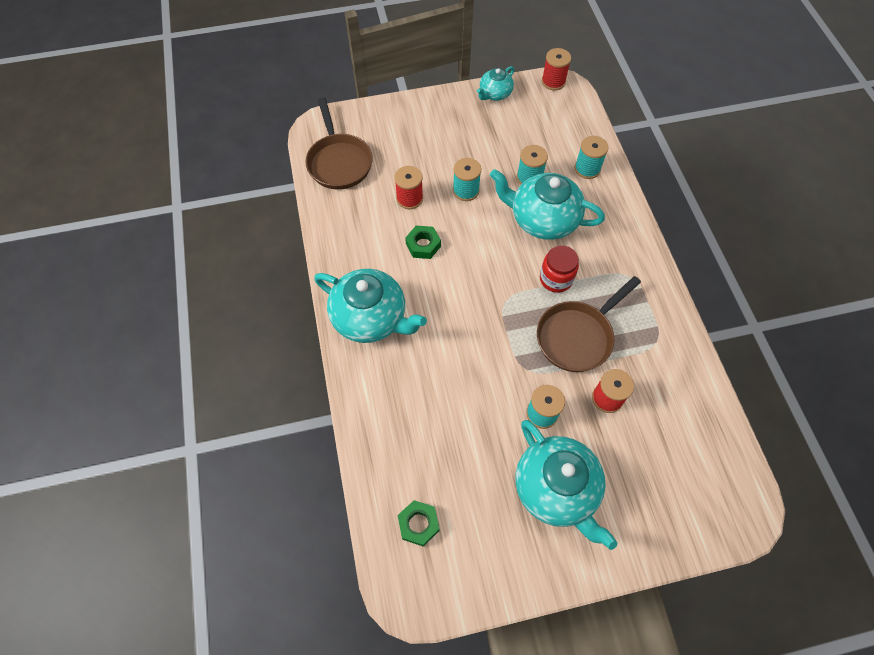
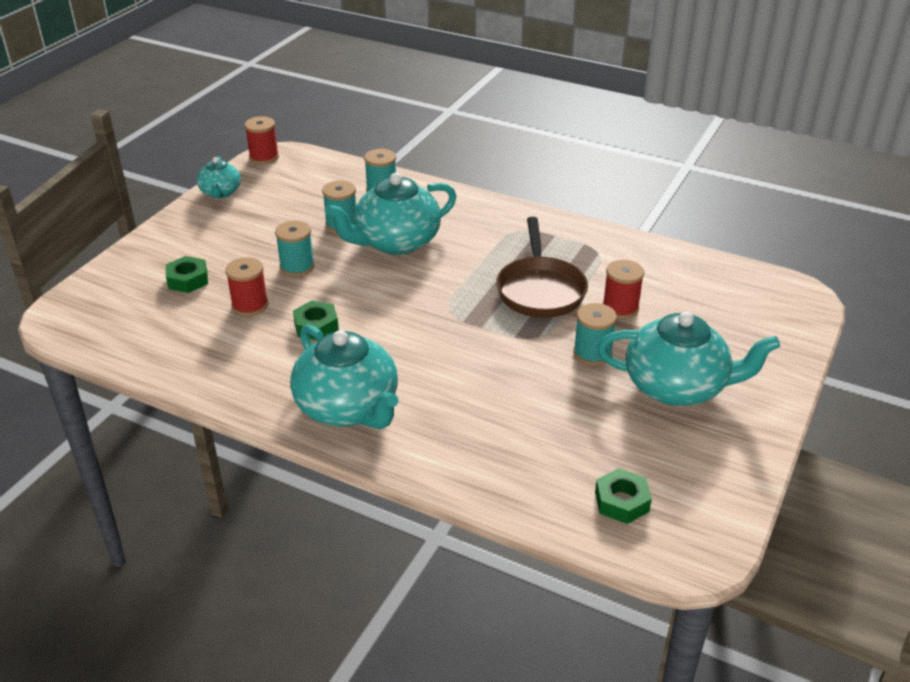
camera: 50 degrees left, 25 degrees down
brown pan [305,97,373,190] -> none
turquoise teapot [314,269,427,343] -> turquoise teapot turned 75 degrees clockwise [290,324,398,429]
red jar [540,245,579,293] -> none
none -> green nut [166,256,208,293]

